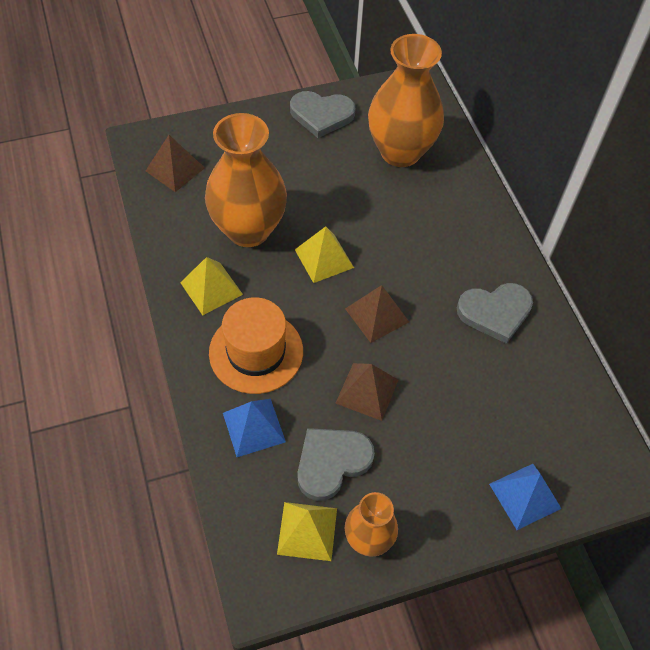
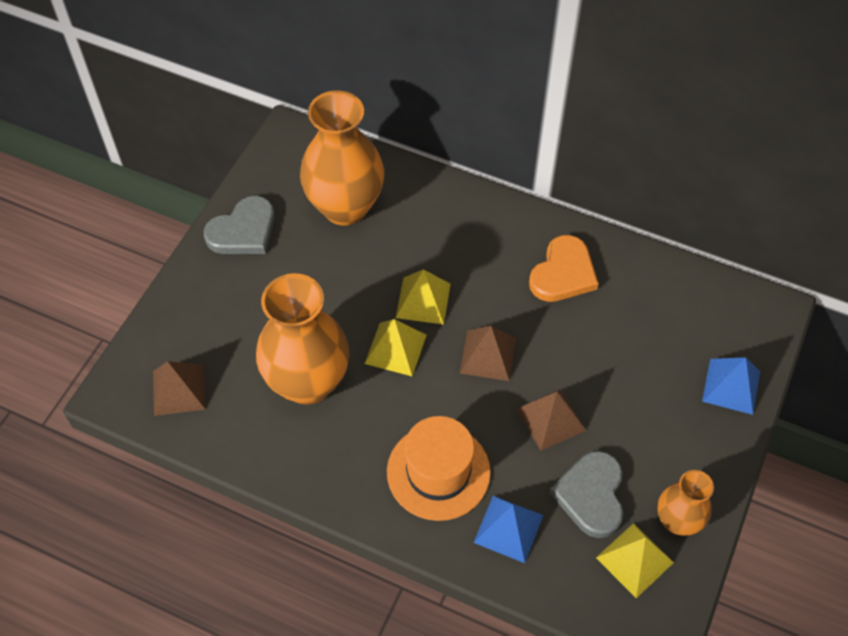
camera: 45 degrees left, 0 degrees up
yellow pyramid [180,257,243,315] -> yellow pyramid moved to [396,269,451,325]
grey heart [457,283,533,344] -> orange heart [529,235,599,302]

